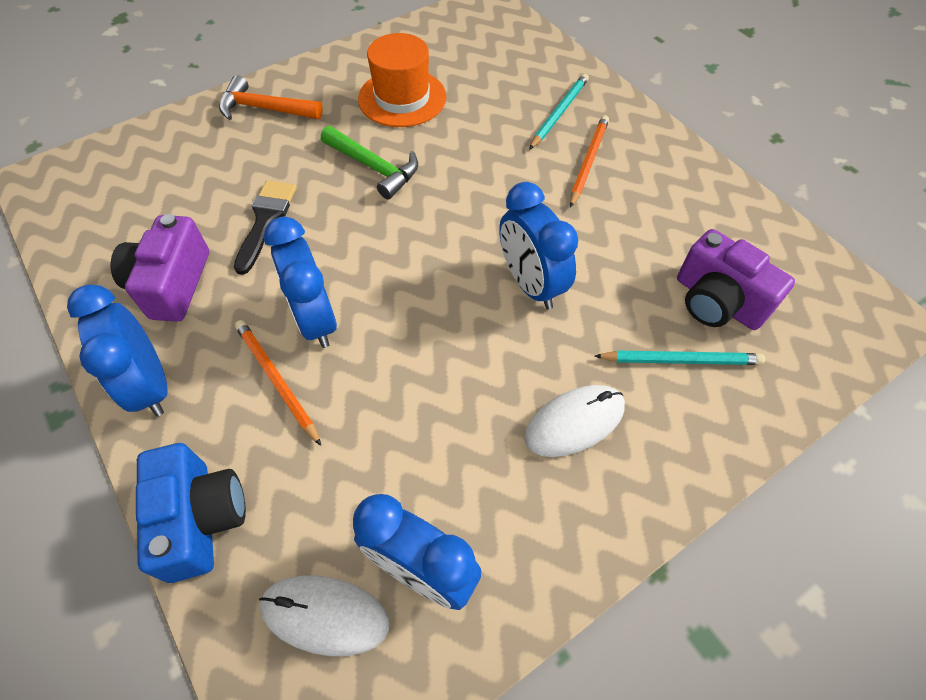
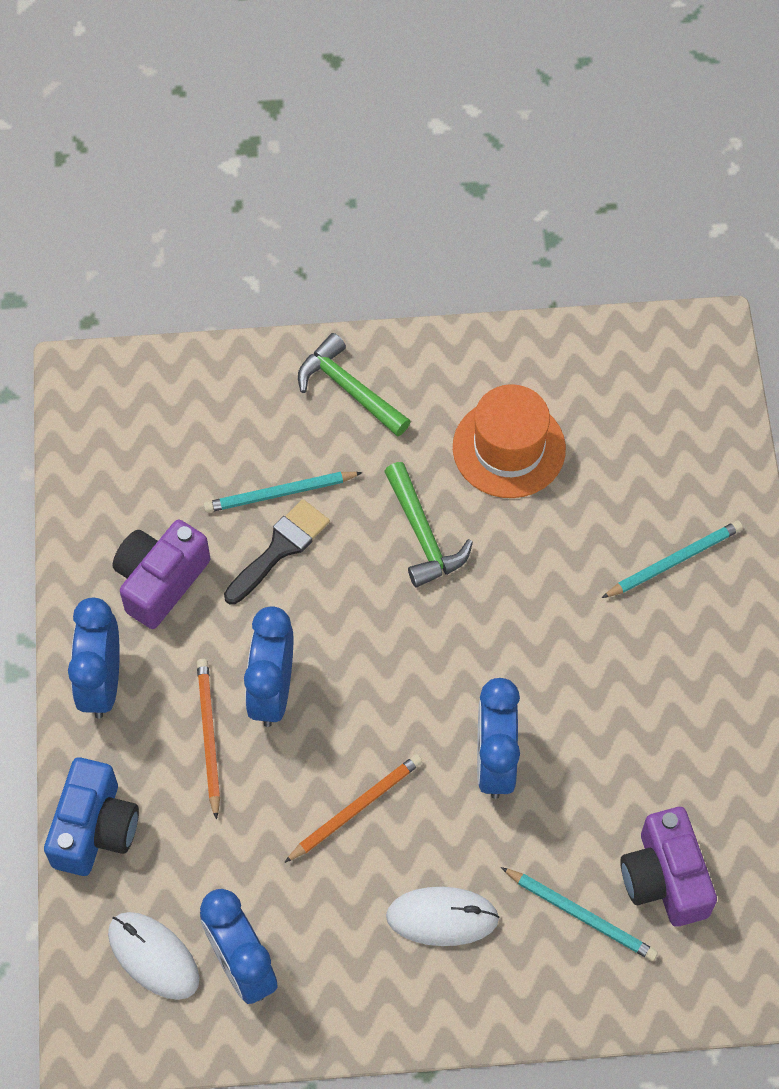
camera: 30 degrees right, 5 degrees up
orange hammer [219,75,323,120] -> green hammer [298,333,411,437]
orange pencil [570,115,609,208] -> orange pencil moved to [284,754,422,863]
none -> turquoise pencil [204,472,363,513]

